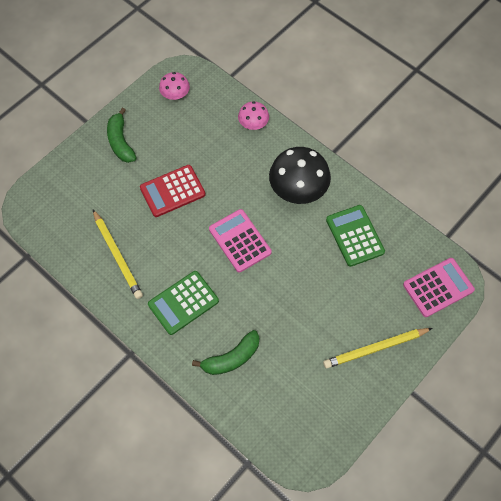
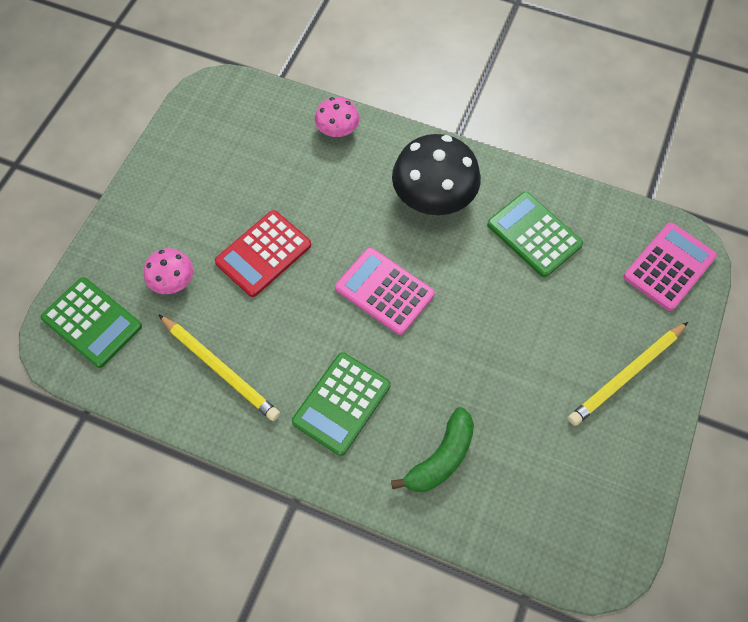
camera: 20 degrees left, 0 degrees up
green banana [107,108,137,163] -> none
pink mushroom [159,72,190,100] -> pink mushroom moved to [144,248,193,294]
none -> green calculator [41,277,142,368]

